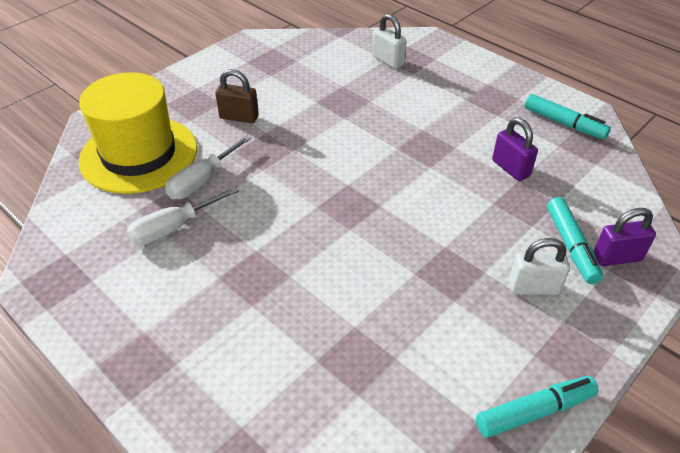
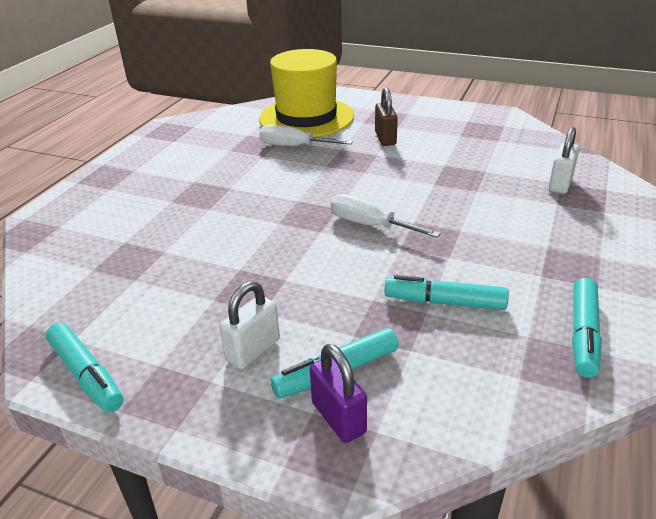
camera: 70 degrees right, 10 degrees down
white screwdriver [127,187,239,245] -> white screwdriver moved to [331,194,441,238]
purple padlock [492,117,538,181] -> turquoise marker [385,275,509,310]
white padlock [509,238,570,295] -> white padlock turned 60 degrees clockwise [219,281,280,369]

